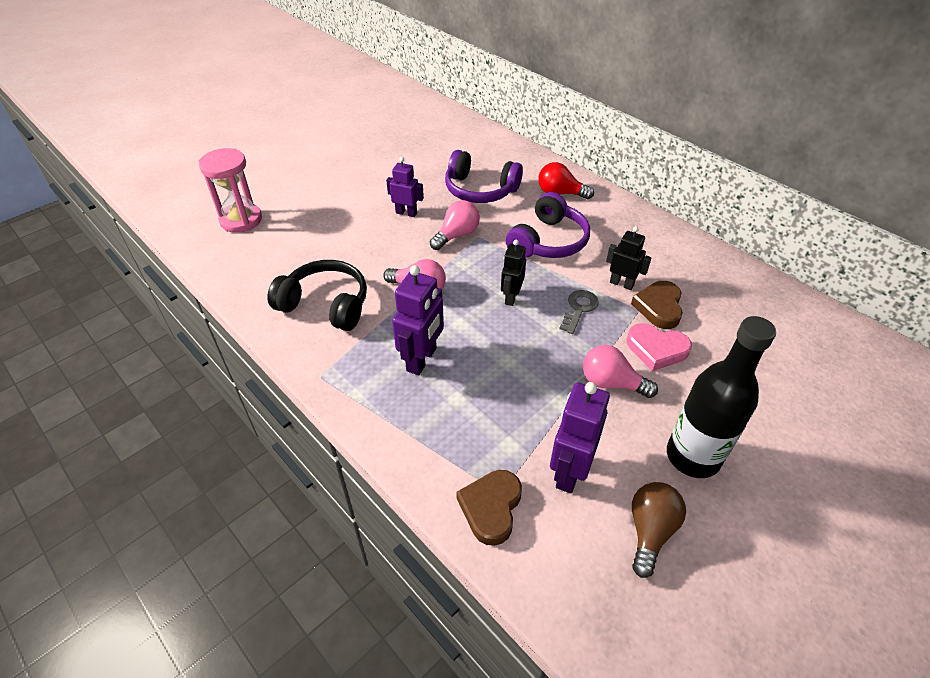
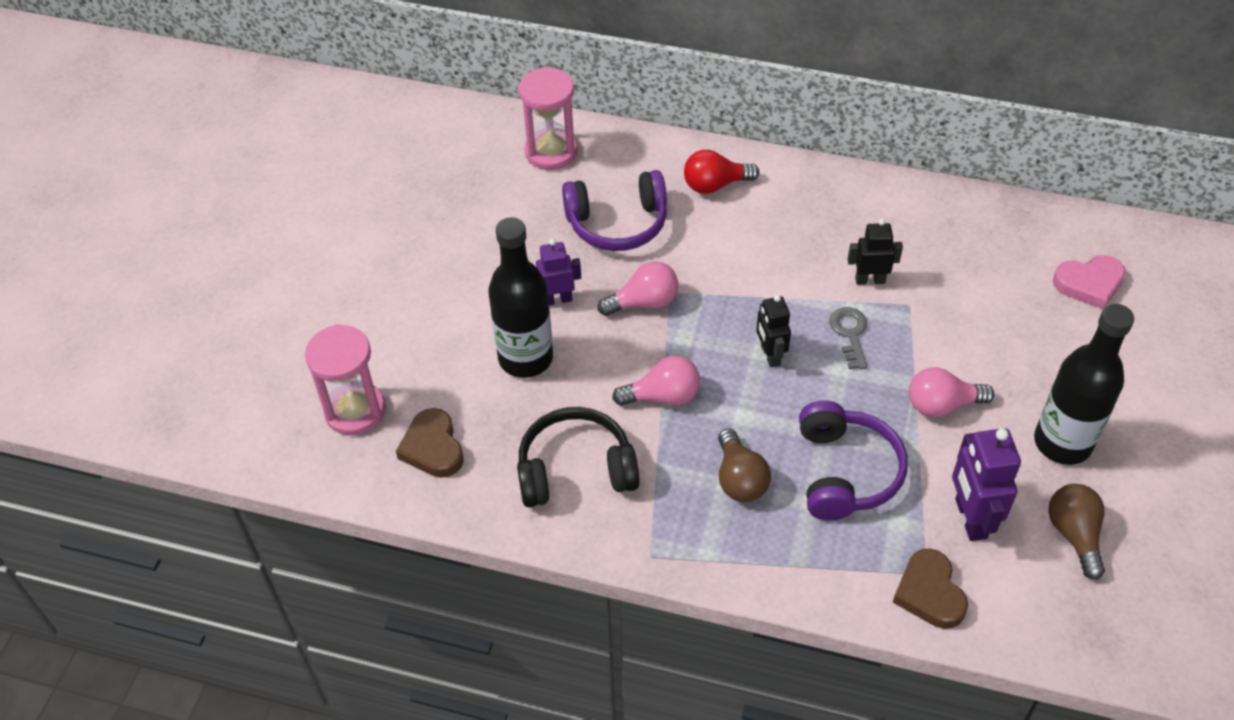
camera: 30 degrees left, 5 degrees up
purple robot [392,265,444,375] -> brown light bulb [718,428,771,502]
pink light bulb [430,200,480,250] -> pink light bulb turned 60 degrees clockwise [598,261,678,316]
purple headphones [506,192,590,258] -> purple headphones moved to [799,400,908,521]
pink heart [627,323,692,371] -> pink heart moved to [1053,255,1126,309]
brown heart [631,281,683,329] -> brown heart moved to [396,408,464,478]
none -> black bottle [488,217,553,378]
none -> pink hourglass [519,67,577,170]

